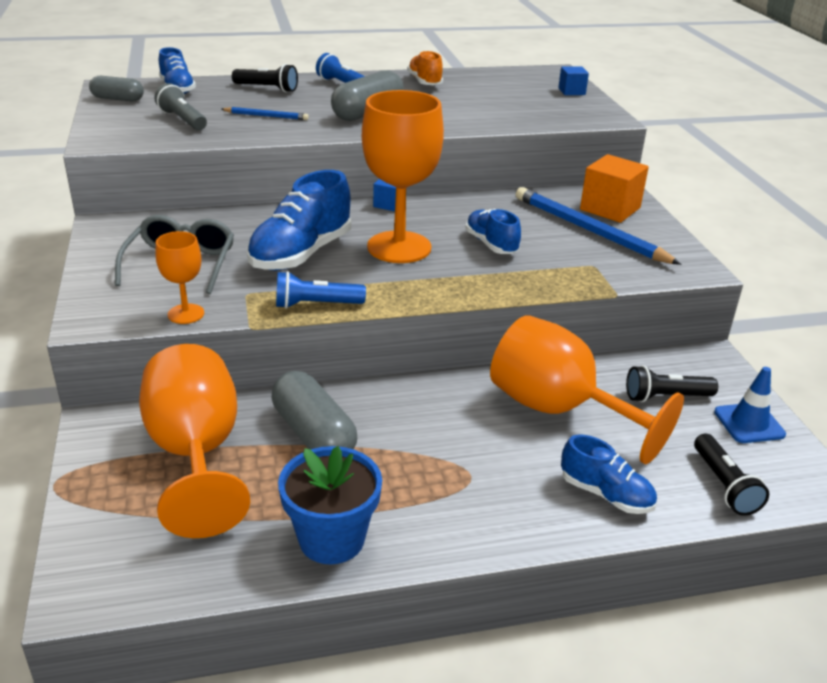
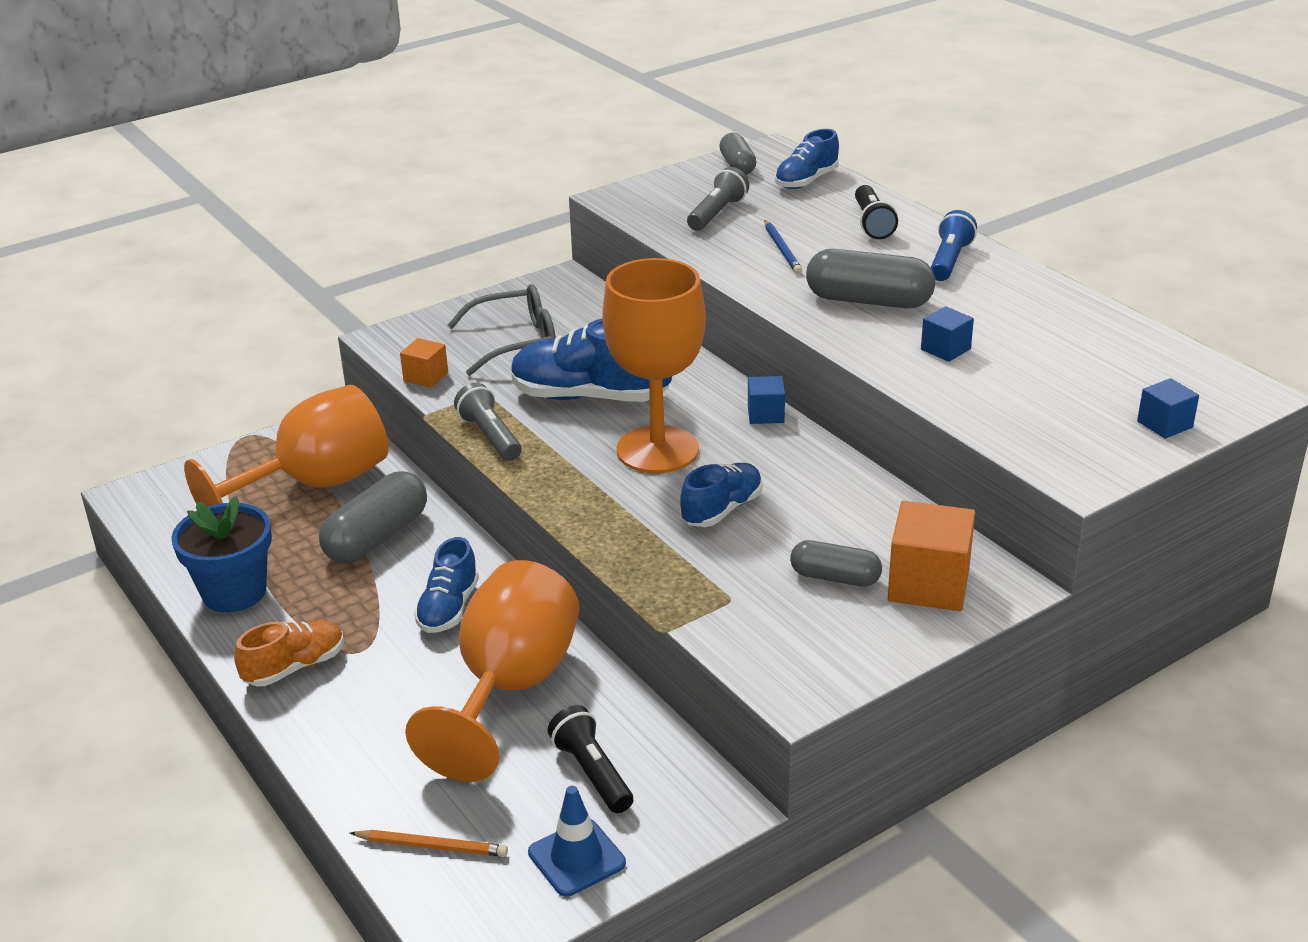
camera: 70 degrees right, 0 degrees up
orange goblet [155,231,204,324] -> orange cube [400,338,448,388]
blue flashlight [276,271,366,309] -> grey flashlight [454,383,521,461]
orange shoe [407,51,443,85] -> orange shoe moved to [234,620,344,686]
blue pencil [516,187,681,265] -> grey capsule [790,540,882,587]
blue shoe [561,434,657,514] -> blue shoe moved to [414,537,479,633]
black flashlight [694,434,769,516] -> orange pencil [350,830,508,857]
none -> blue cube [921,306,974,362]

